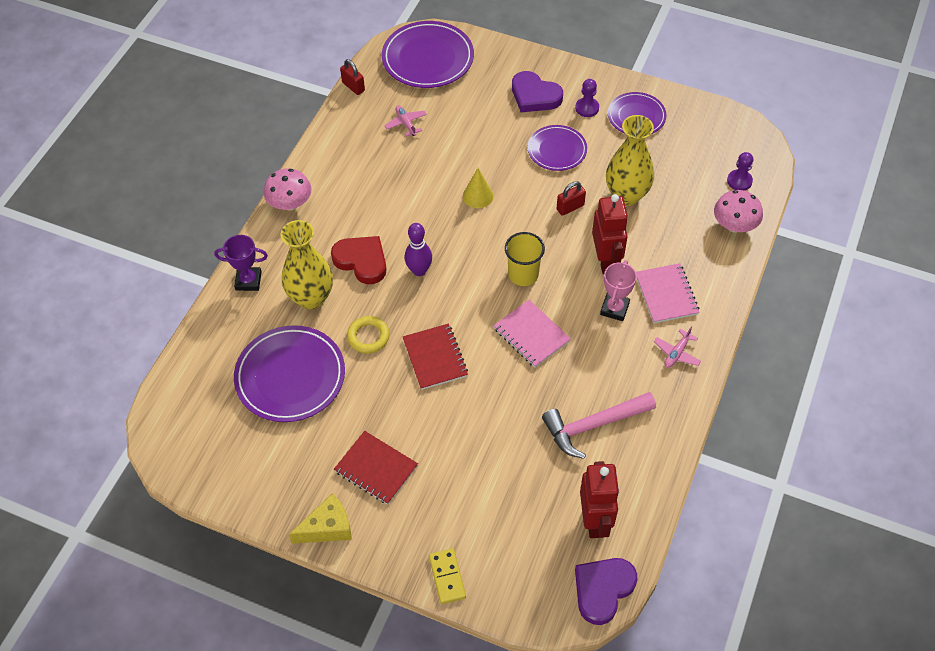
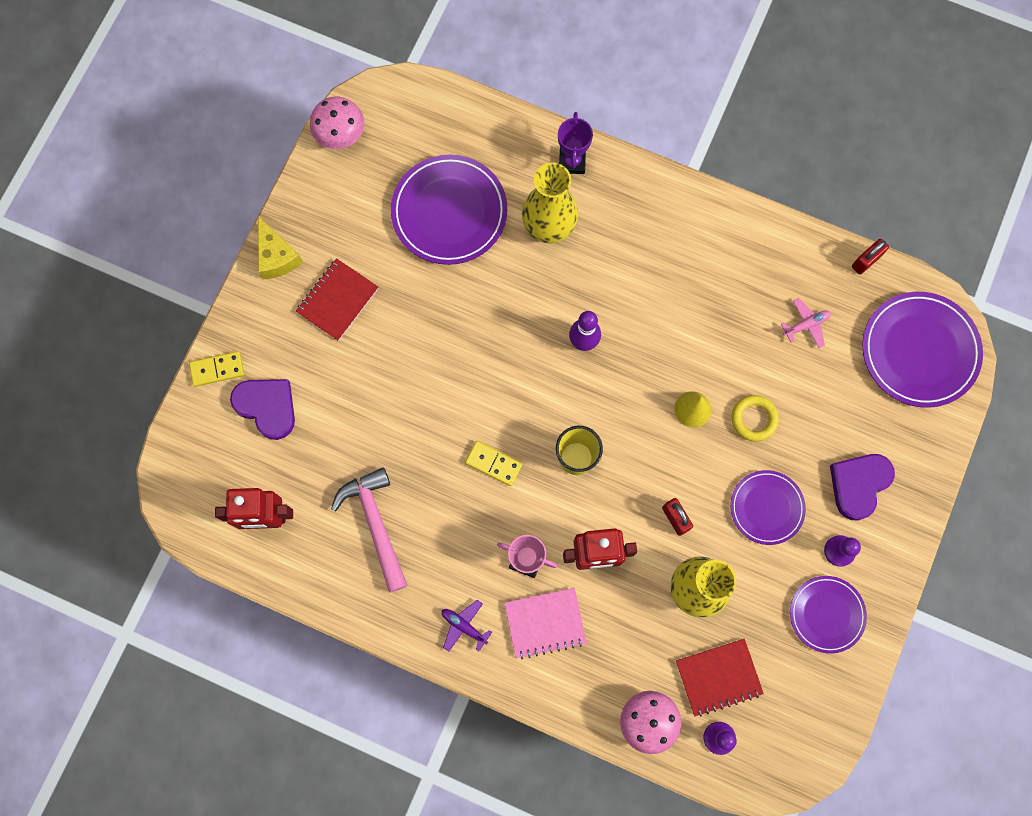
camera: 90 degrees right, 20 degrees up
pink mushroom [264,168,312,211] -> pink mushroom moved to [310,97,364,149]
red heart [331,236,386,284] -> none
yellow ring [347,316,390,353] -> yellow ring moved to [732,395,779,442]
red notebook [403,324,468,390] -> red notebook moved to [676,639,764,717]
pink notebook [493,300,571,368] -> yellow domino [465,441,522,486]
purple heart [575,558,637,625] -> purple heart moved to [230,379,295,440]
pink plane [654,326,701,368] -> purple plane [442,600,492,652]

